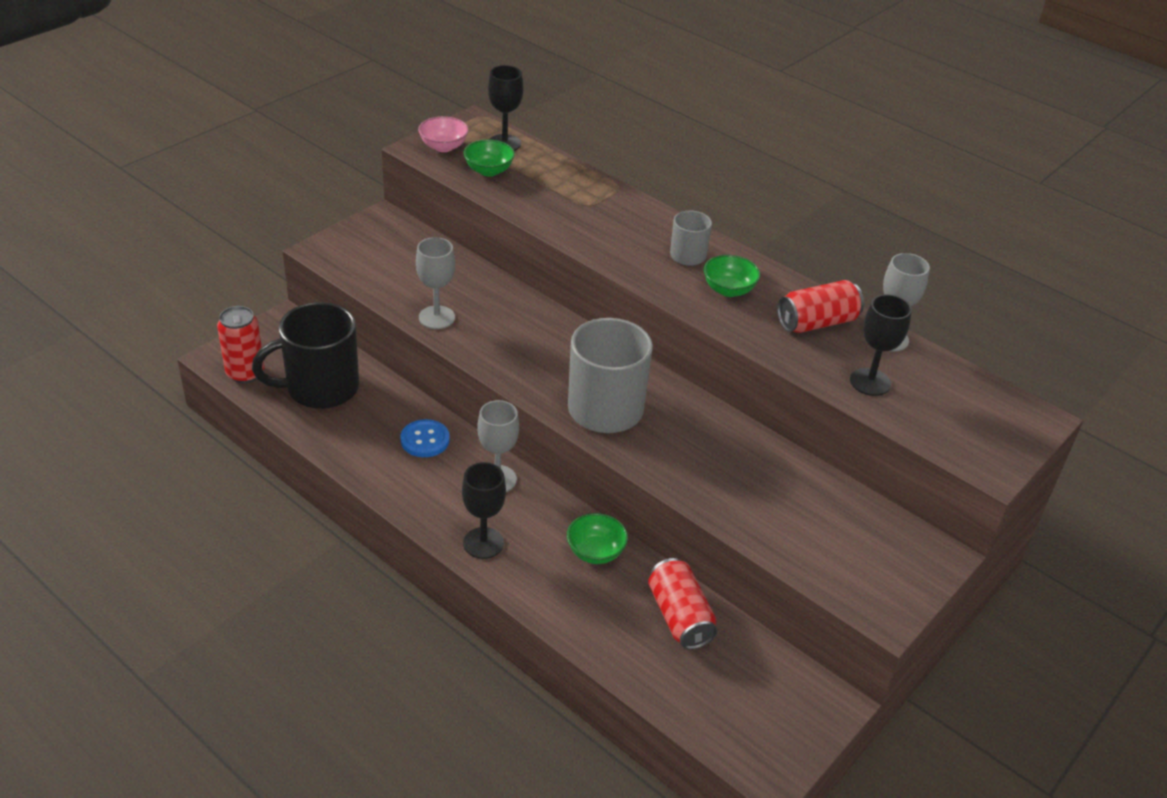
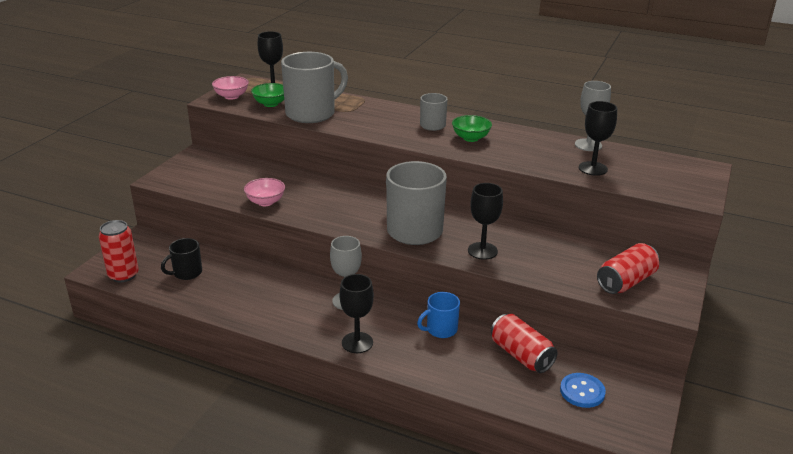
camera: 15 degrees left, 10 degrees down
black mug [252,302,359,409] -> black mug [161,238,202,280], size x0.51
blue button [400,419,450,457] -> blue button moved to [560,373,606,408]
grey goblet [416,237,455,329] -> pink bowl [244,178,285,206]
green bowl [567,513,628,564] -> blue mug [417,292,460,338]
red can [777,280,864,333] -> red can moved to [597,243,660,294]
none -> grey mug [281,52,348,123]
none -> black goblet [468,183,503,260]

